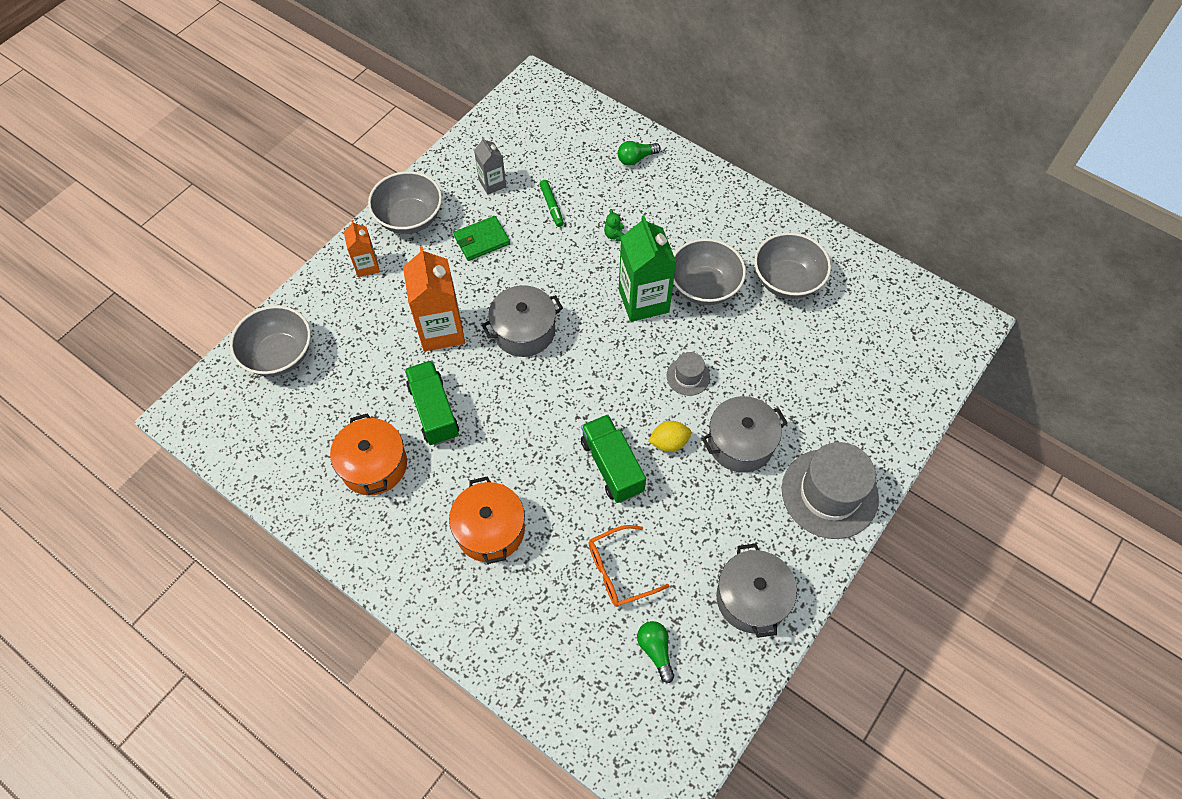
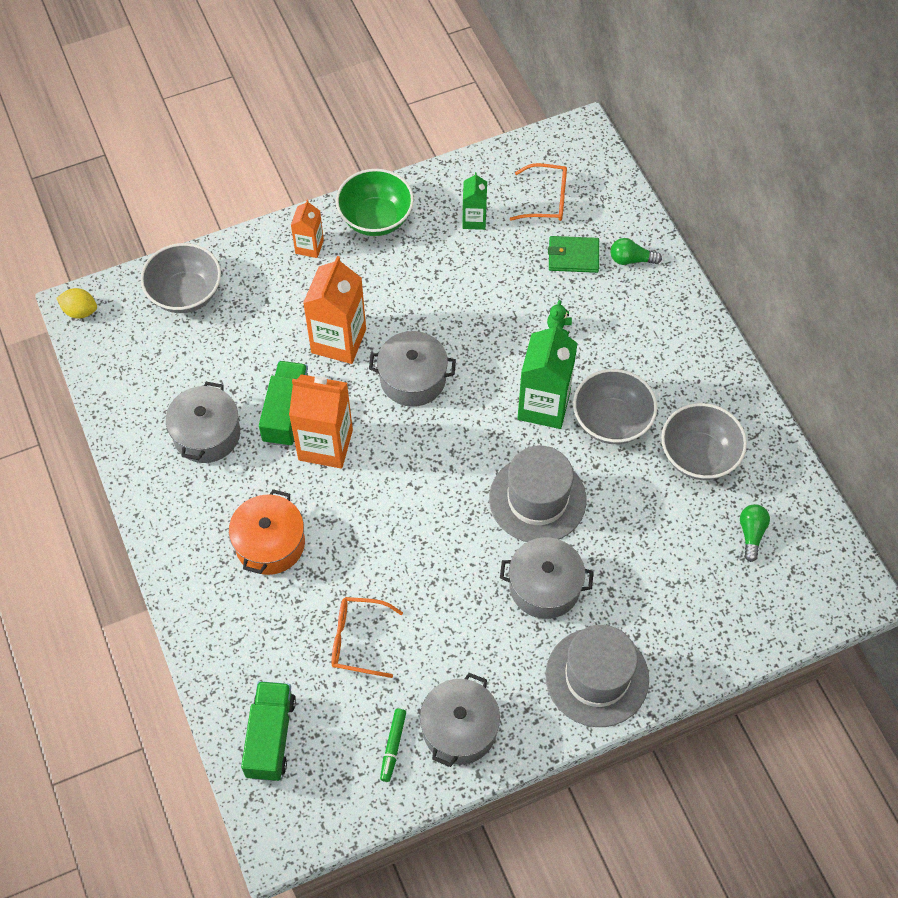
camera: 30 degrees right, 0 degrees up
orange pot [330,413,407,495] -> grey pot [166,382,240,463]
grey bowl [368,171,442,234] -> green bowl [336,169,414,236]
green wallet [453,216,510,261] -> green wallet moved to [548,236,599,273]
grey carton [474,137,506,195] -> green carton [462,172,487,230]
green marker [539,180,564,227] -> green marker moved to [380,709,406,782]
green truck [581,414,646,503] -> green truck moved to [241,681,296,781]
green light bulb [637,621,674,683] -> green light bulb moved to [740,504,770,562]
yellow lemon [648,421,691,452] -> yellow lemon moved to [56,288,97,318]
grey hat [667,352,710,396] -> grey hat [489,446,587,542], size x2.07
none -> orange carton [289,374,353,469]
none -> orange glasses [510,163,567,221]

